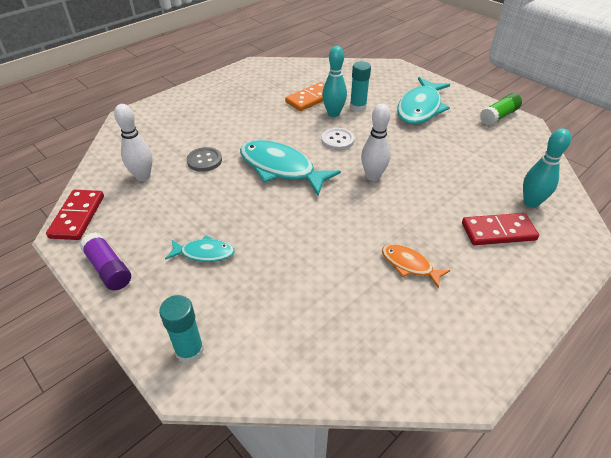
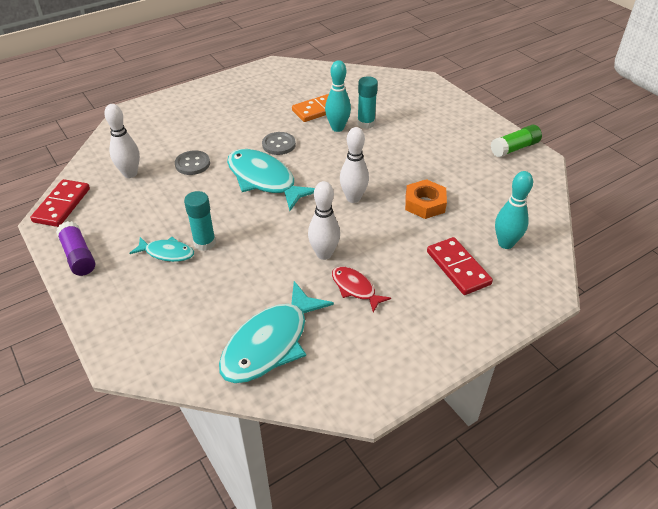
camera: 10 degrees right, 0 degrees up
turquoise glue stick [159,295,204,364] -> turquoise glue stick moved to [184,191,216,251]
white button [321,128,355,150] -> none
orange fish [382,244,450,289] -> red fish [332,266,391,313]
turquoise fish [397,77,450,124] -> turquoise fish moved to [219,281,334,383]
red domino [462,213,539,245] -> red domino turned 60 degrees clockwise [427,237,493,295]
none -> grey button [262,132,296,155]
none -> white bowling pin [308,181,340,260]
none -> orange nut [405,179,447,219]

